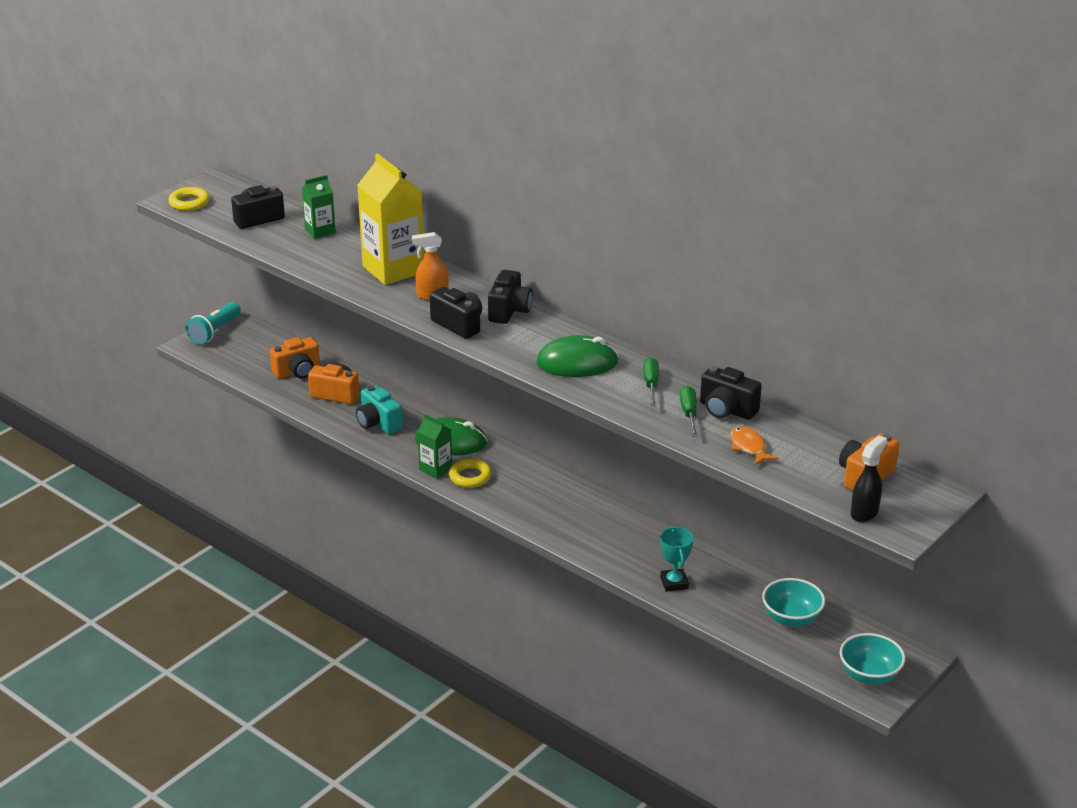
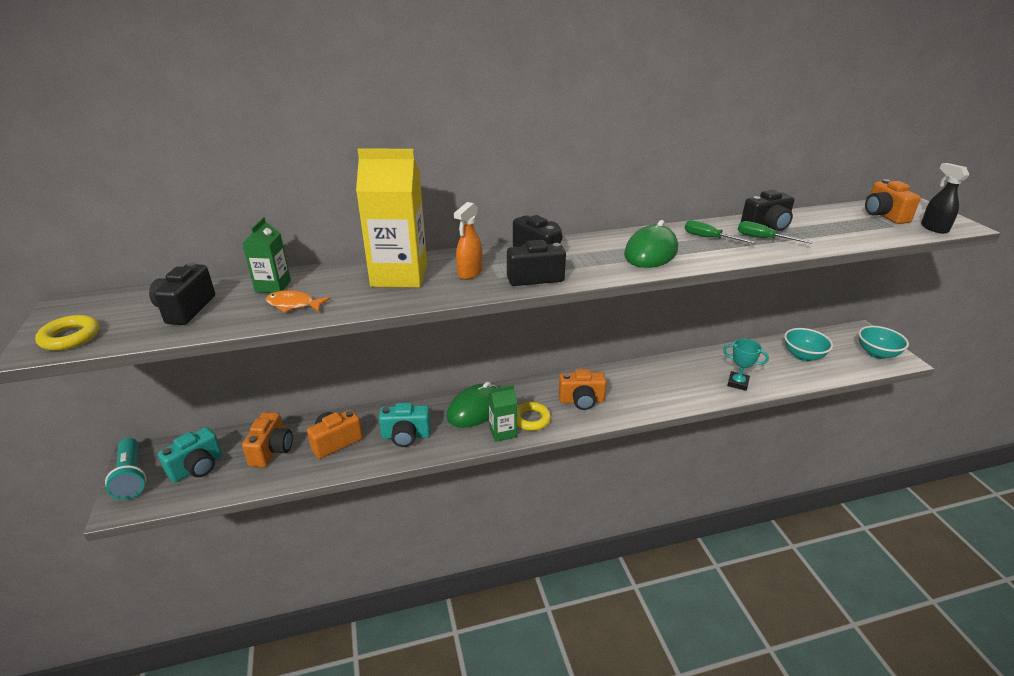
camera: 55 degrees left, 0 degrees up
orange fish [731,426,779,465] -> orange fish moved to [266,290,331,313]
none -> turquoise camera [158,427,222,482]
none -> orange camera [559,369,607,410]

